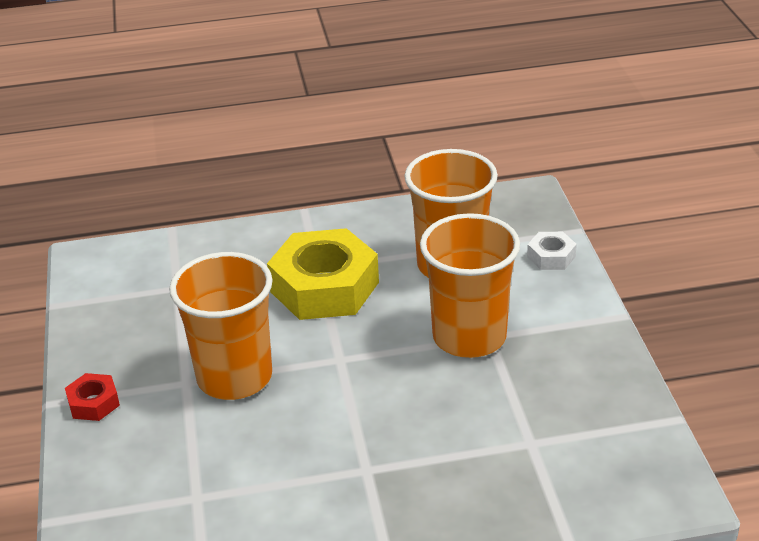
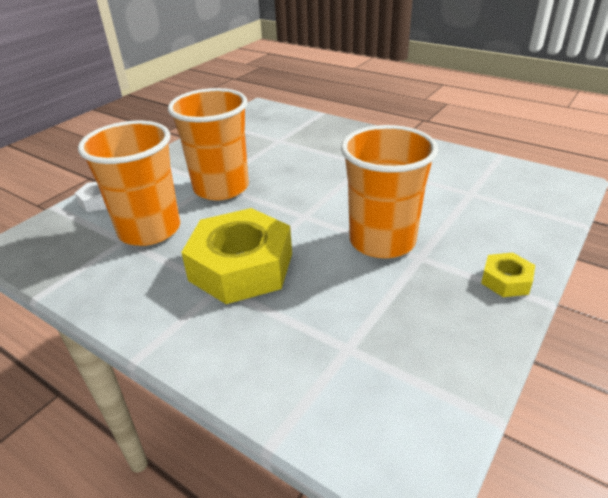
camera: 135 degrees left, 0 degrees up
red nut [65,373,120,421] -> yellow nut [481,253,535,297]

